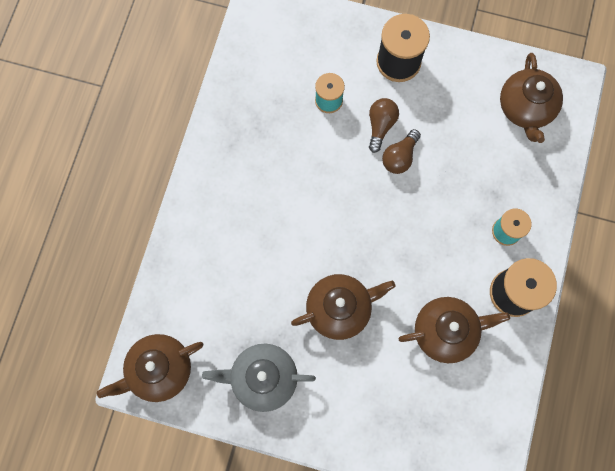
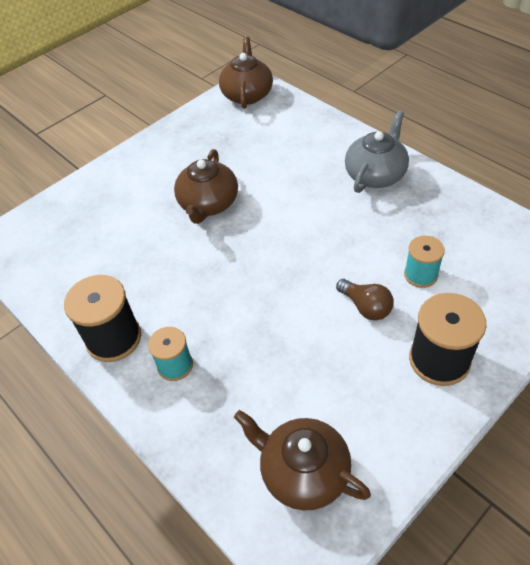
camera: 125 degrees right, 25 degrees down
grey teapot [202,344,316,412] -> grey teapot moved to [345,111,409,193]
brown light bulb [382,129,421,174] -> none
brown teapot [399,297,510,363] -> none

